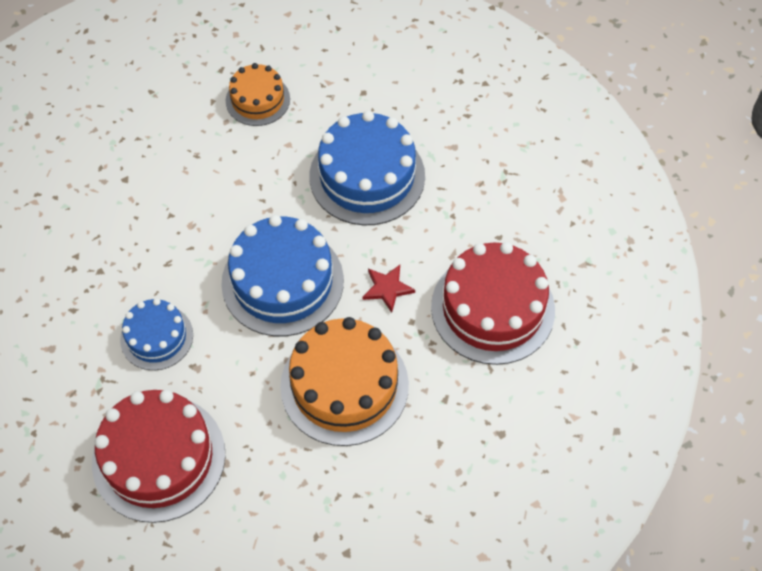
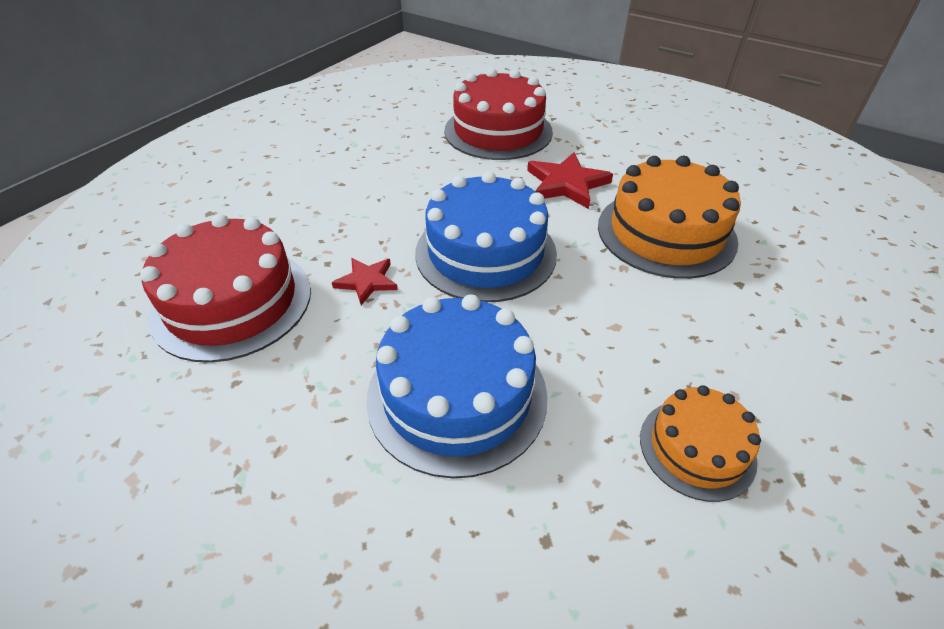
camera: 155 degrees right, 15 degrees down
blue cake [120,298,193,370] -> red star [527,152,613,209]
orange cake [280,317,409,446] -> orange cake moved to [598,156,741,279]

